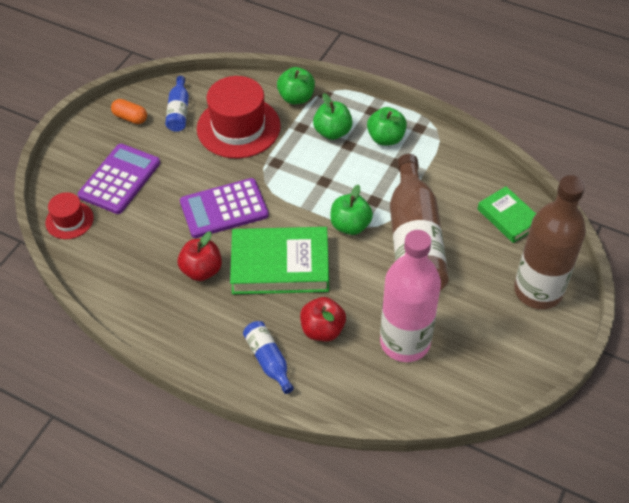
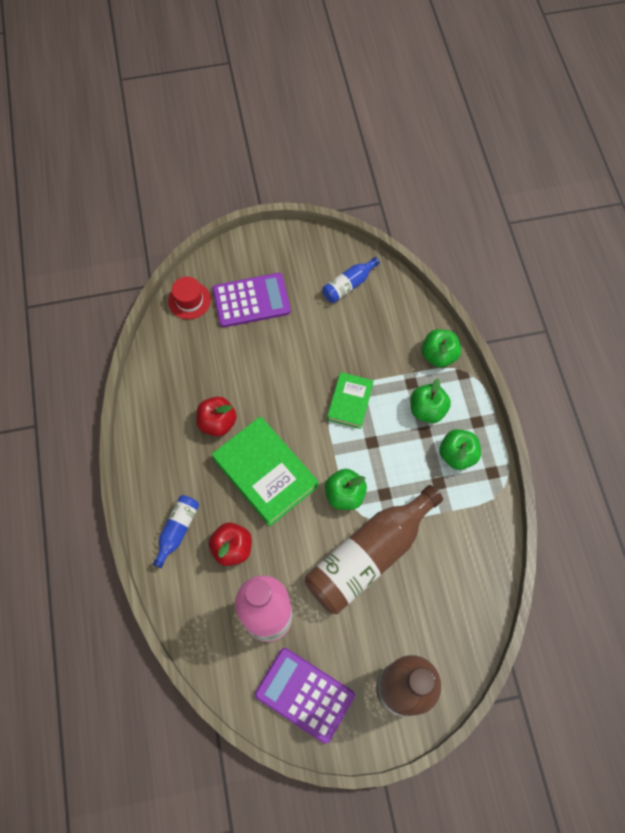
camera: 50 degrees right, 15 degrees up
orange capsule [111,99,147,124] -> none
purple calculator [180,178,269,238] -> purple calculator moved to [255,648,355,744]
red hat [197,76,281,158] -> none
green book [478,186,536,243] -> green book moved to [327,372,374,429]

